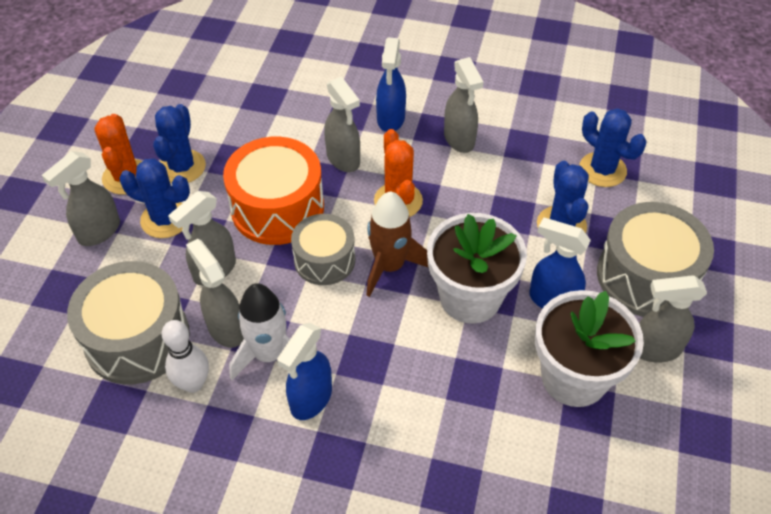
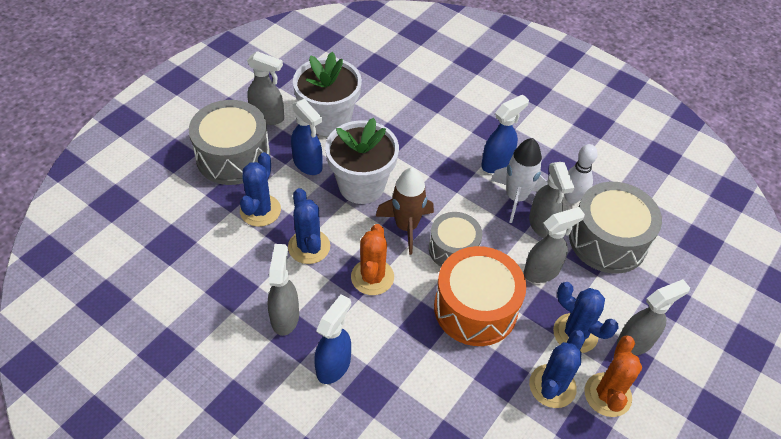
camera: 160 degrees left, 0 degrees up
grey spray bottle [324,76,360,172] -> none
blue cactus [579,108,646,187] -> blue cactus moved to [288,188,330,264]

